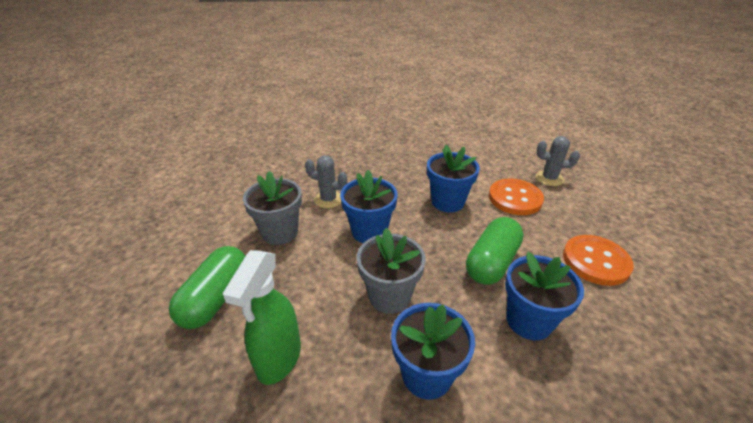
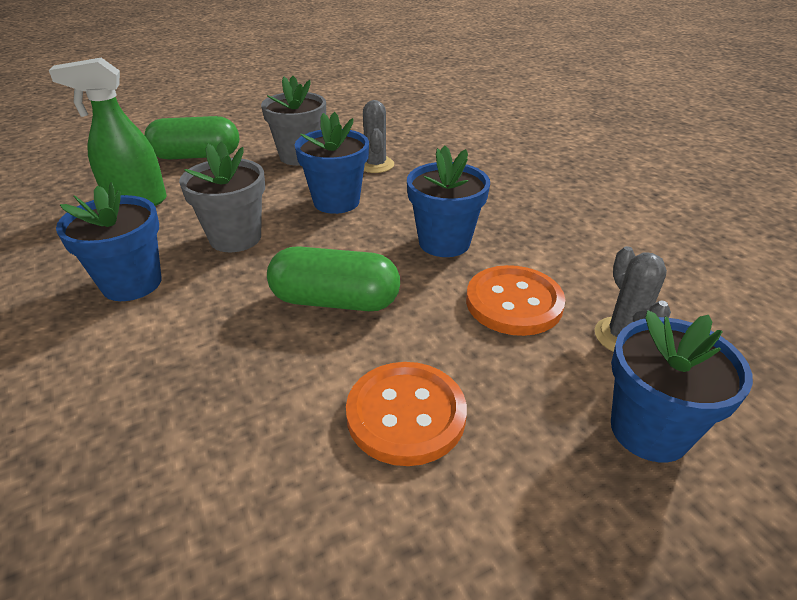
camera: 65 degrees right, 0 degrees up
blue flower pot [505,252,584,340] -> blue flower pot moved to [611,310,753,462]

